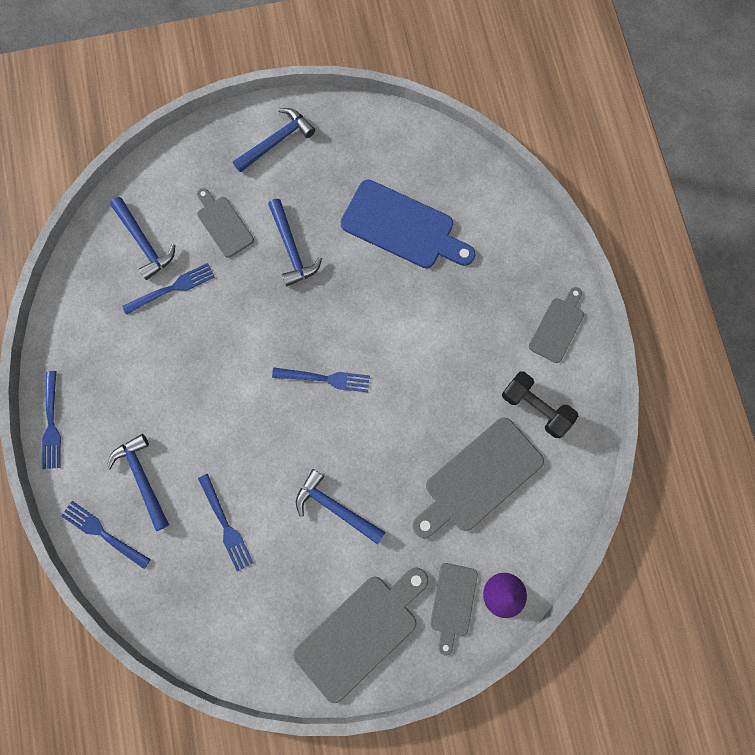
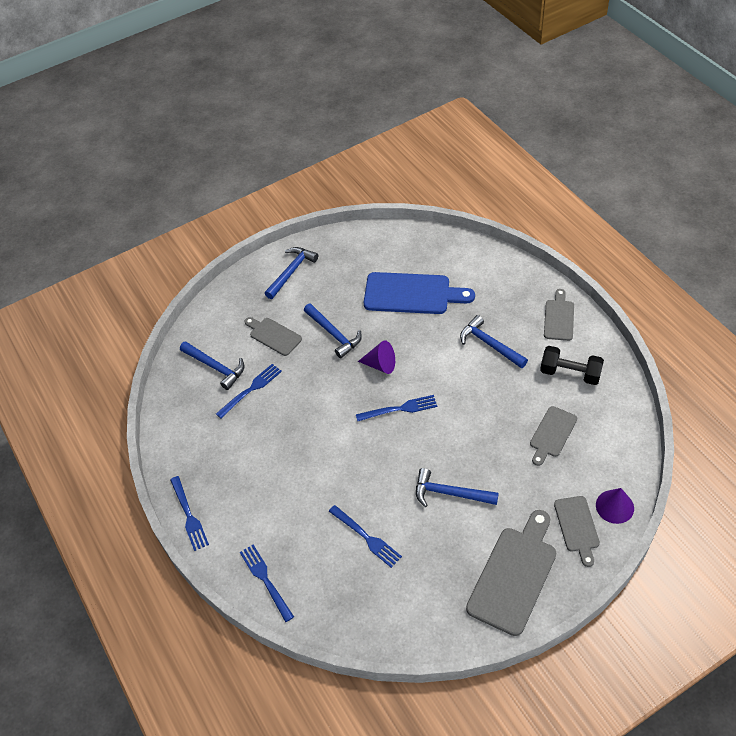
camera: 15 degrees left, 25 degrees down
blue fork [61,501,151,569] -> blue fork turned 45 degrees clockwise [240,545,294,622]
blue hammer [107,434,169,531] -> blue hammer moved to [460,315,528,368]
grey cutting board [413,417,544,538] -> grey cutting board [530,406,577,466], size x0.57
none -> purple cone [358,340,395,374]

